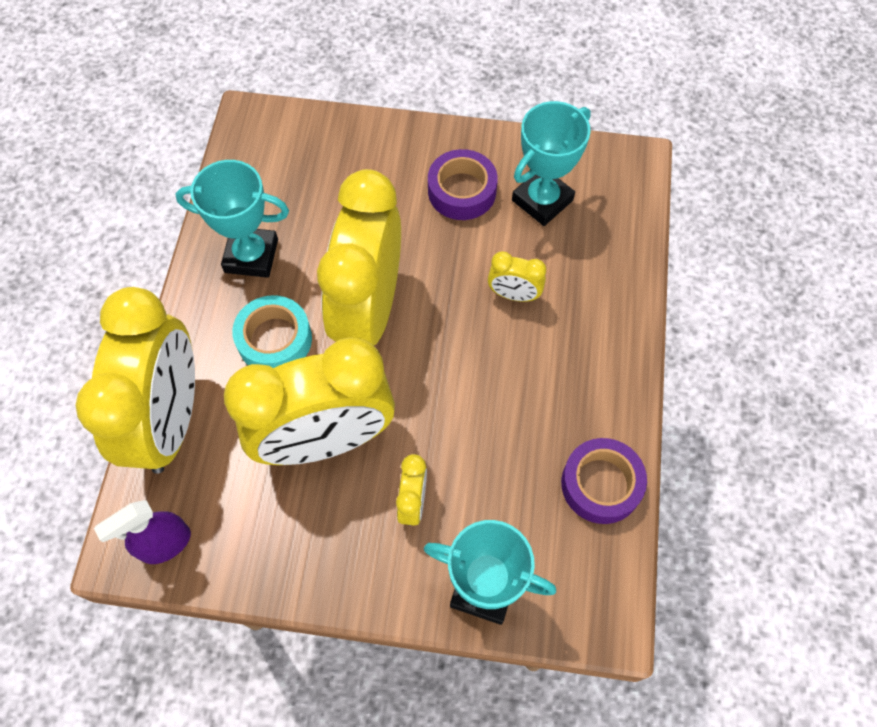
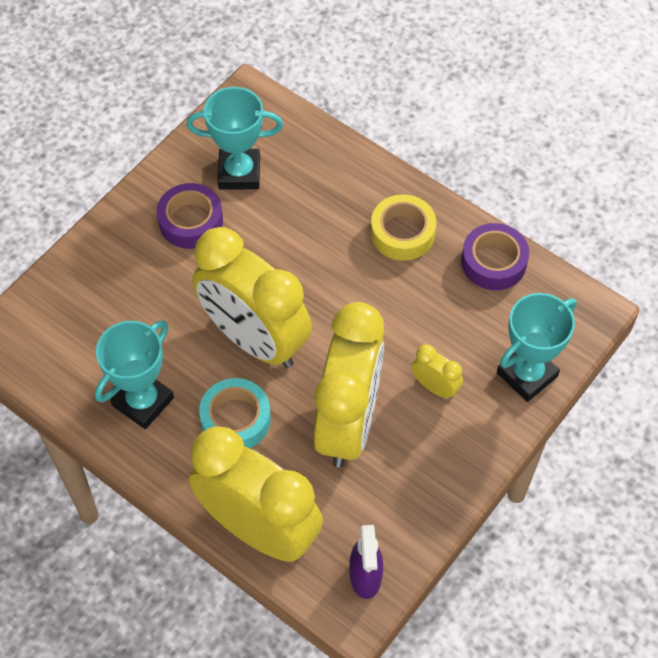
camera: 60 degrees left, 5 degrees down
yellow clock [488,252,546,302] -> none
turquoise trophy [512,101,591,226] -> turquoise trophy turned 75 degrees counterclockwise [186,87,283,189]
none -> yellow tape [371,194,436,261]

